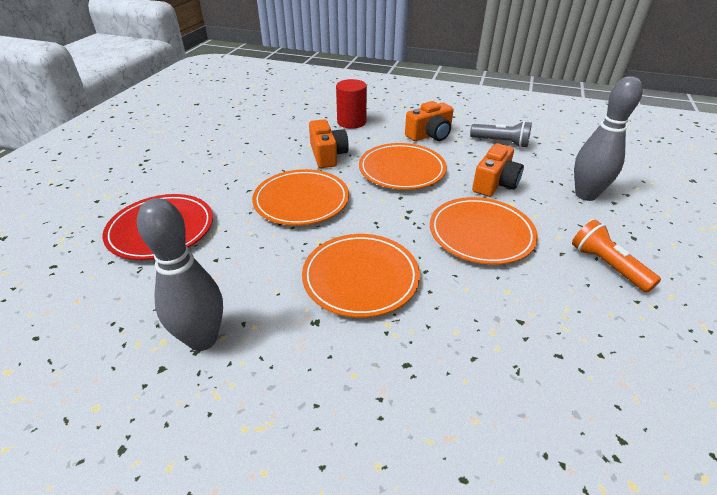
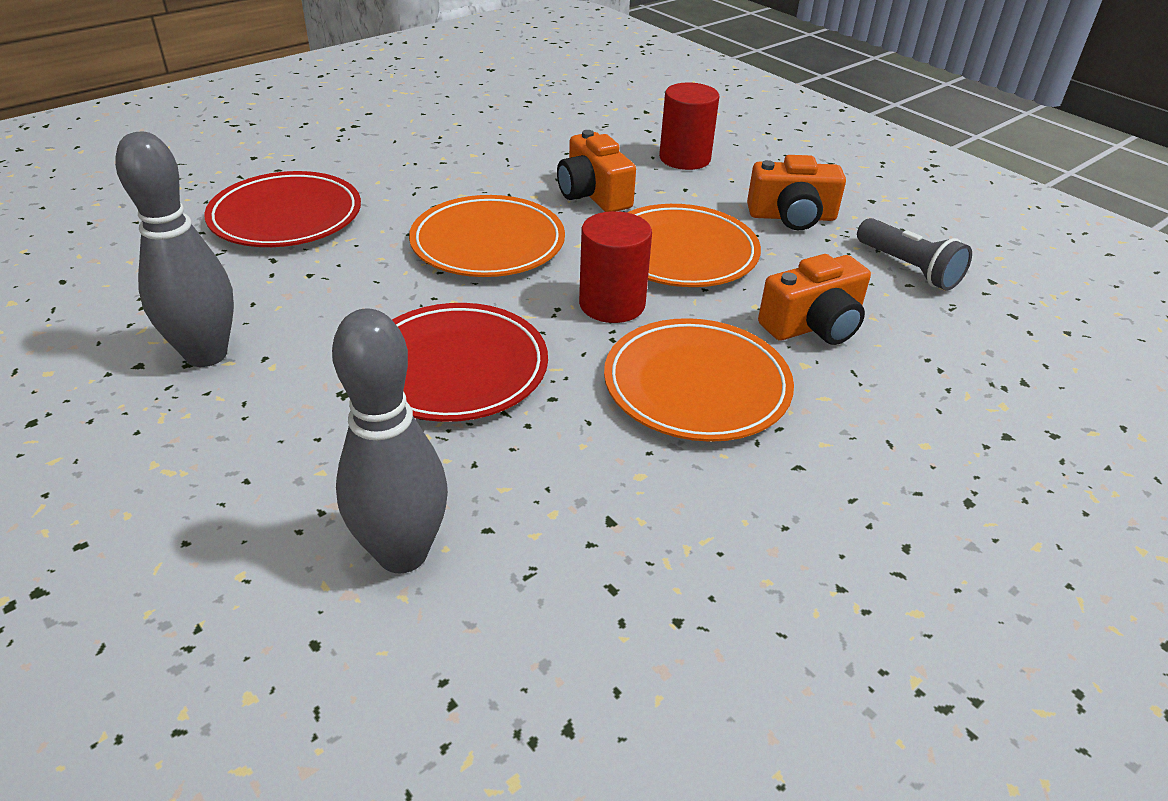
camera: 30 degrees right, 0 degrees up
orange plate [302,234,420,318] -> red plate [392,303,548,422]
orange camera [309,119,349,168] -> orange camera turned 135 degrees clockwise [557,130,636,212]
orange flashlight [572,220,661,292] -> none
grey bowling pin [574,76,643,201] -> grey bowling pin moved to [332,309,448,573]
none -> red cylinder [579,211,652,323]

